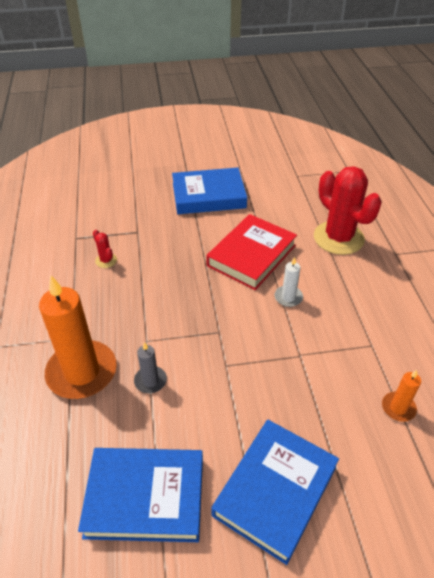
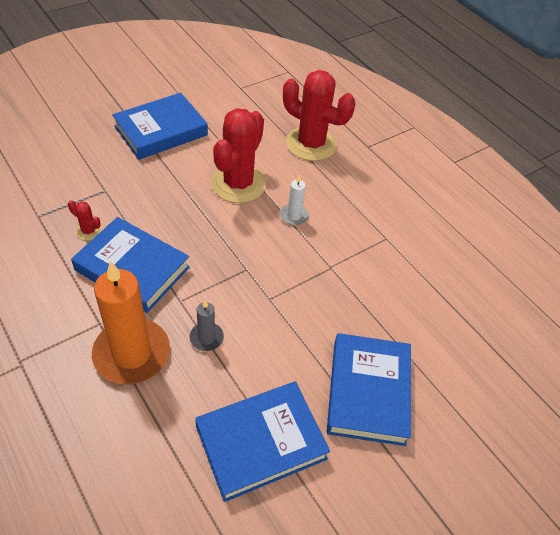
camera: 30 degrees left, 5 degrees up
red book [206,214,297,290] -> red cactus [211,108,266,203]
orange candle [382,370,421,422] -> none
none -> blue book [71,217,190,313]

